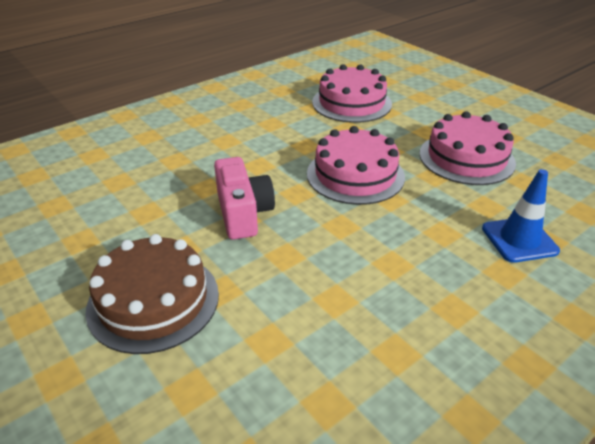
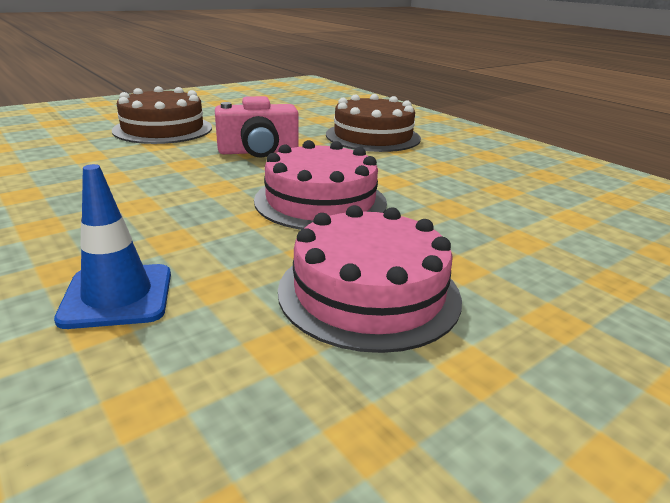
camera: 90 degrees right, 10 degrees down
pink cake [312,64,392,123] -> none
none -> brown cake [326,94,421,152]

